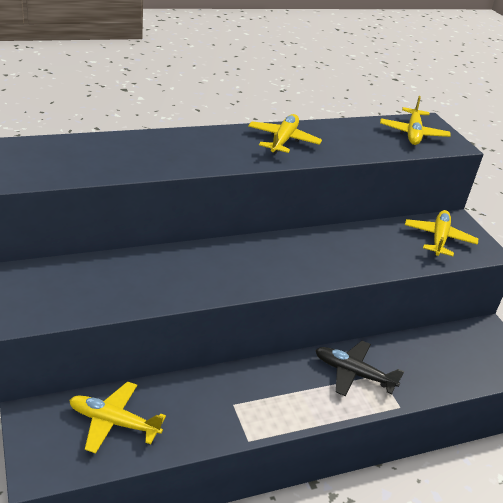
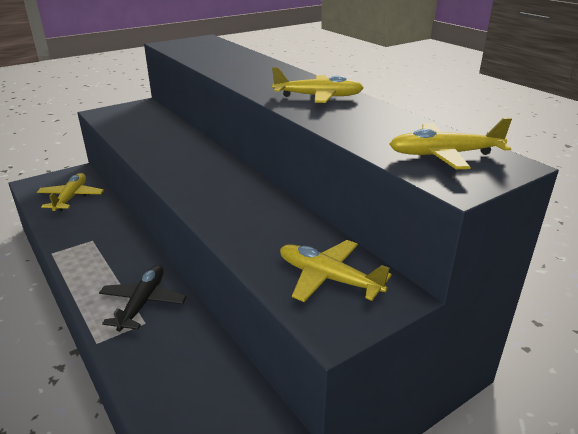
camera: 80 degrees right, 5 degrees down
yellow plane [405,210,478,256] -> yellow plane turned 150 degrees counterclockwise [280,240,392,302]

